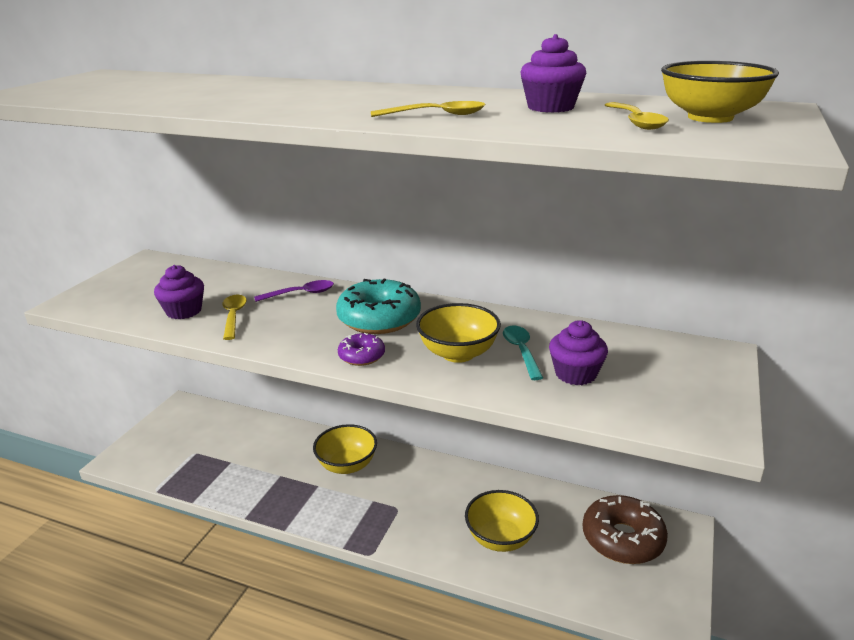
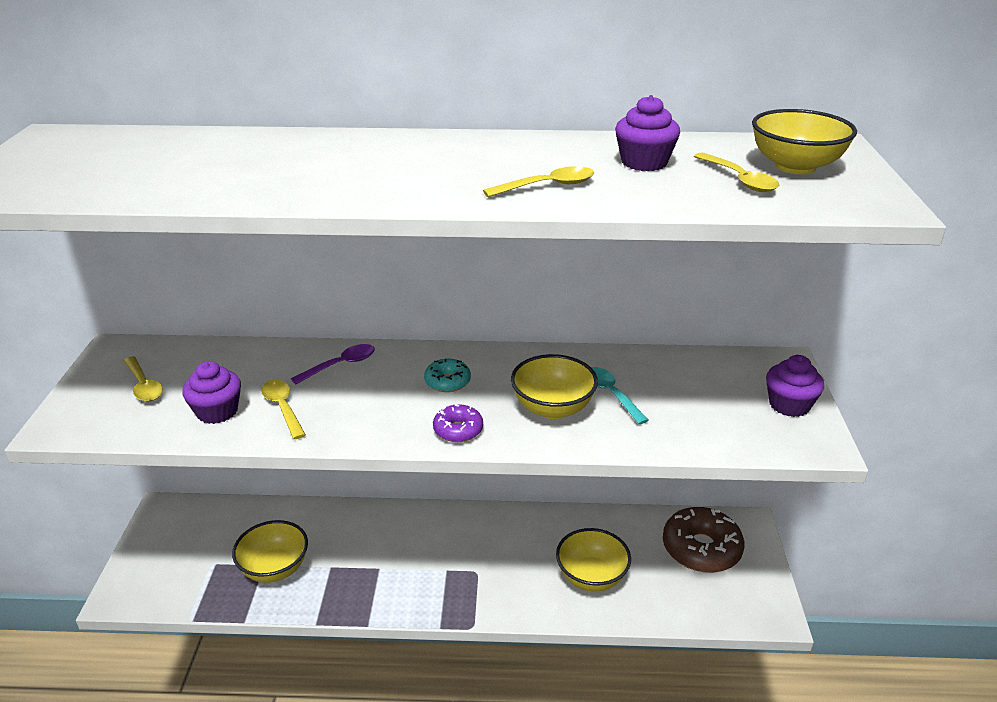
camera: 20 degrees left, 5 degrees up
yellow bowl [313,424,377,474] -> yellow bowl moved to [232,520,308,583]
turquoise donut [336,279,421,334] -> turquoise donut [424,359,471,392], size x0.51
purple cupcake [549,320,608,385] -> purple cupcake moved to [766,355,824,417]
none -> yellow spoon [124,356,163,401]

